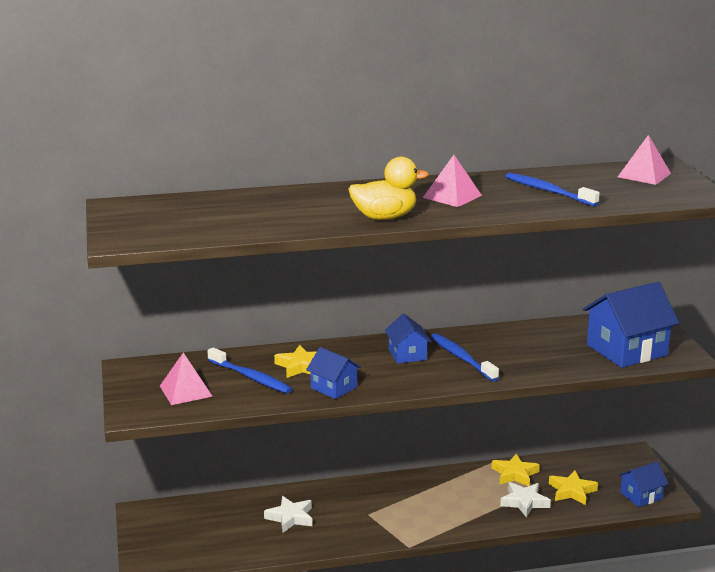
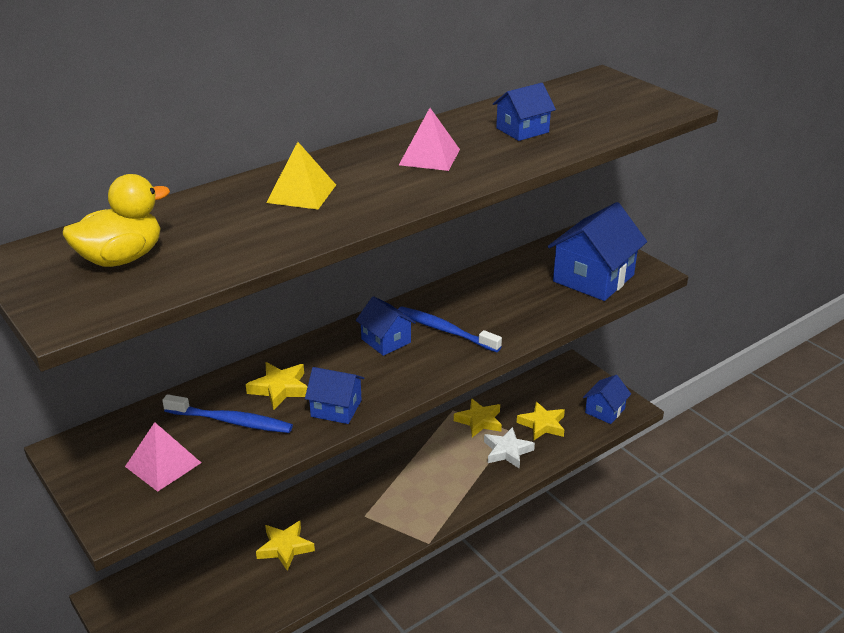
camera: 25 degrees left, 10 degrees up
white star [264,496,313,533] -> yellow star [256,521,315,571]
yellow duck [348,157,429,220] -> yellow duck moved to [63,174,170,267]
blue toothbrush [505,173,600,206] -> blue house [493,83,556,141]
pink pyramid [618,135,671,185] -> none
none -> yellow pyramid [266,142,336,210]

